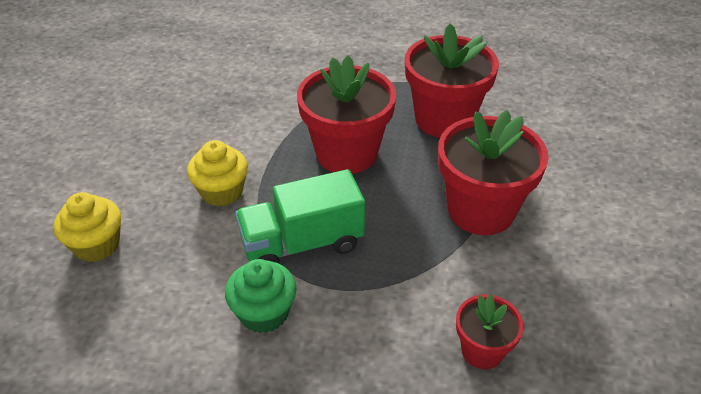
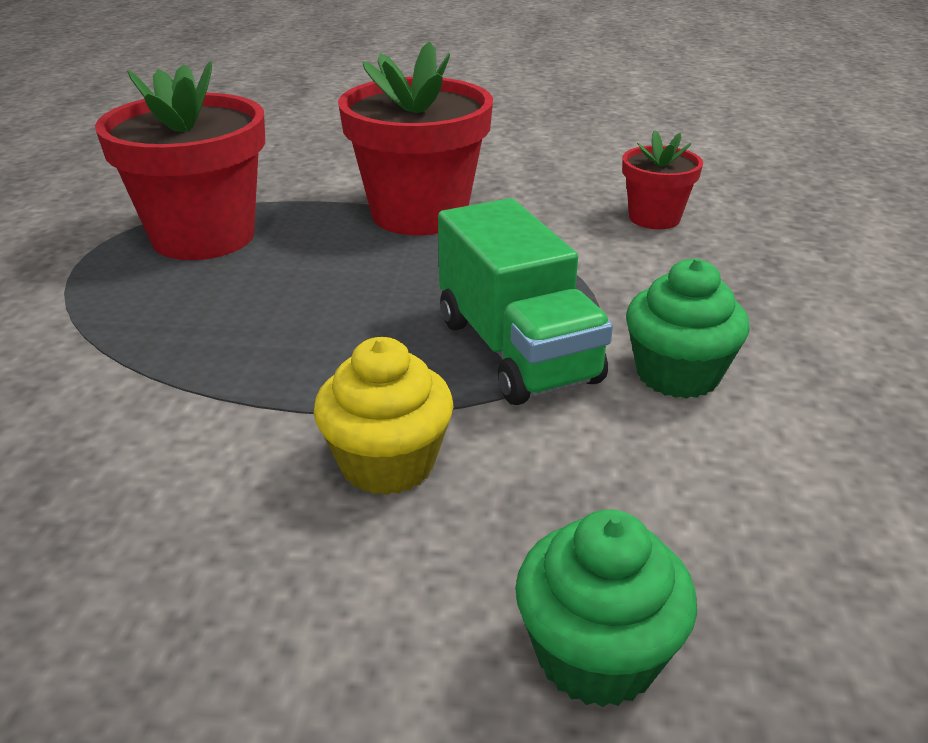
camera: 95 degrees left, 10 degrees down
yellow cupcake [54,192,121,262] -> green cupcake [515,510,697,707]
red flower pot [297,56,396,174] -> none

